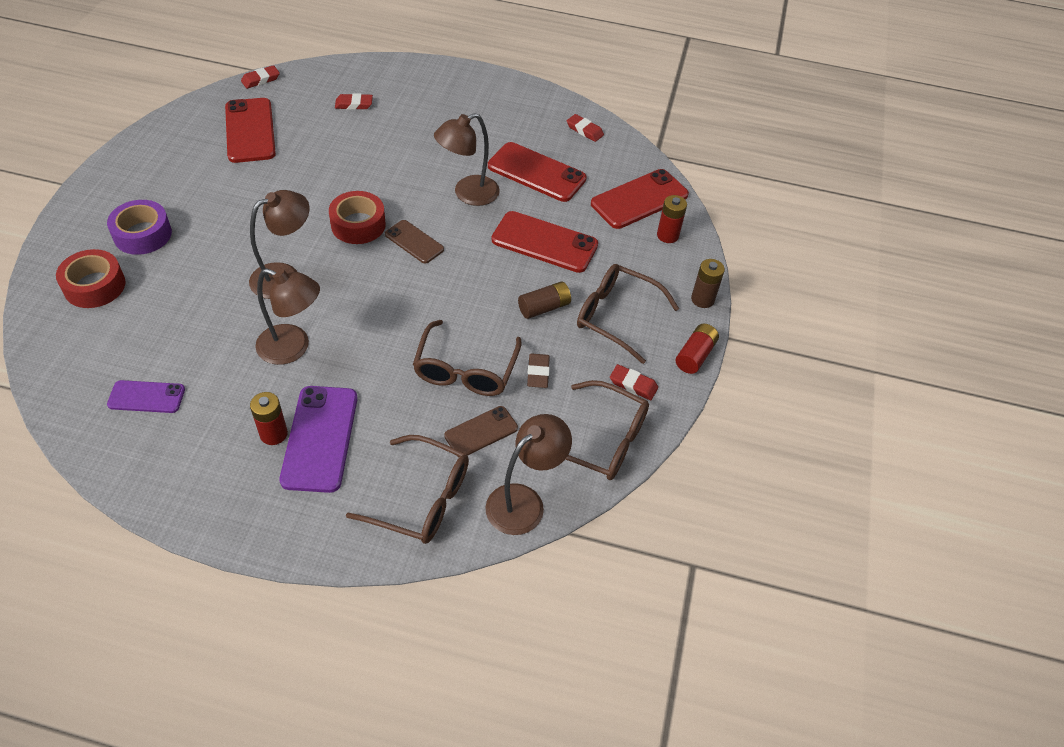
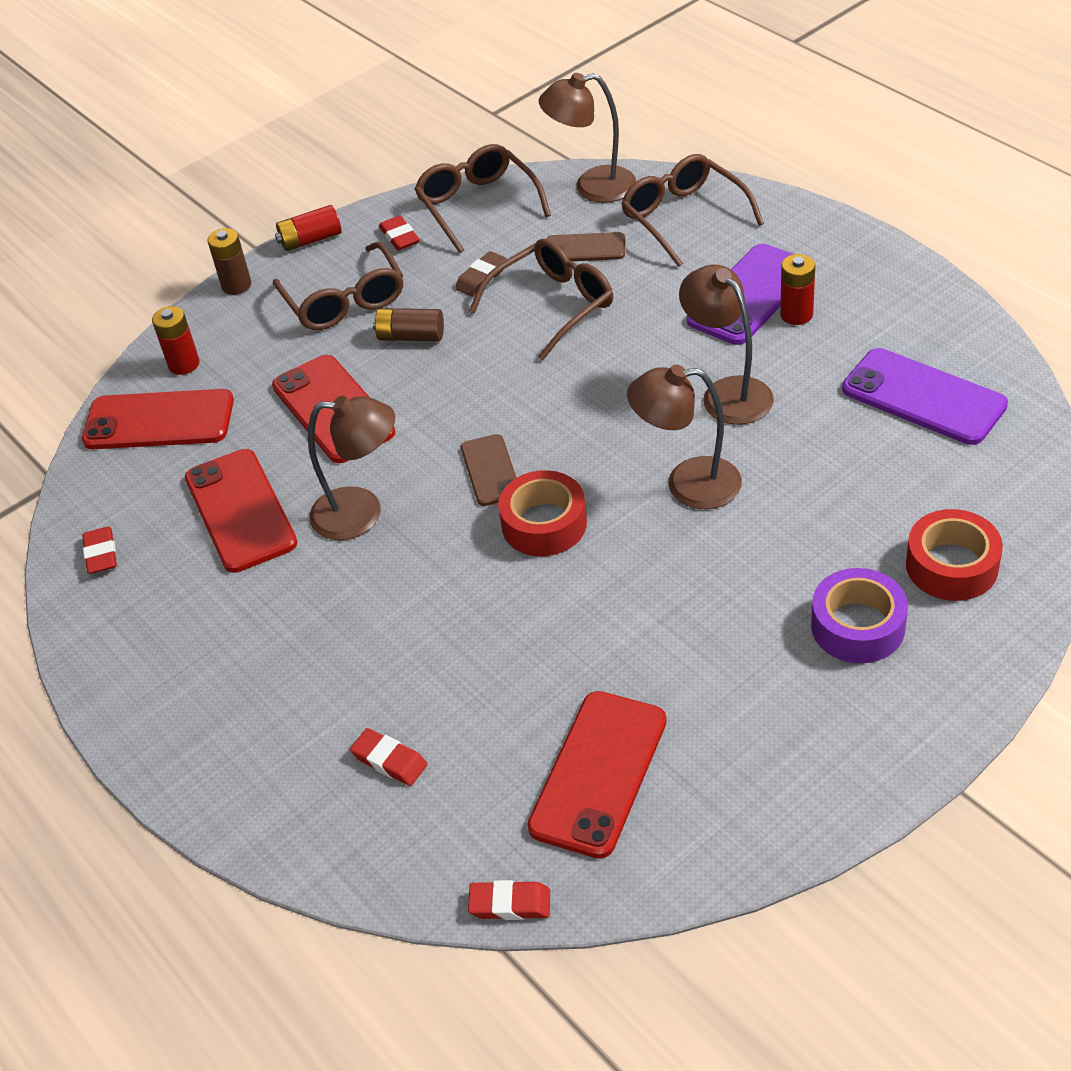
camera: 135 degrees left, 5 degrees down
purple phone [107,380,185,413] -> purple phone [842,348,1008,445], size x1.70

